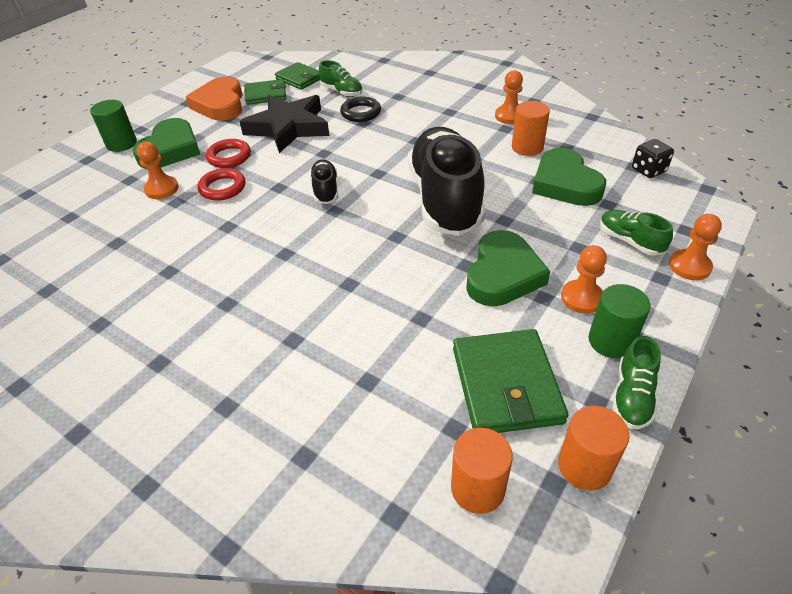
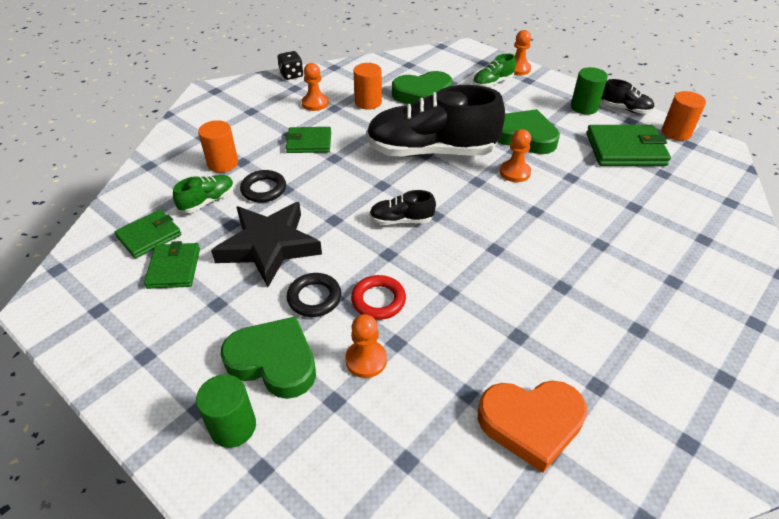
camera: 85 degrees left, 0 degrees up
orange heart [186,77,243,121] -> orange heart moved to [478,380,587,473]
red ring [206,139,251,168] -> black ring [287,273,341,317]
orange cylinder [451,428,513,514] -> orange cylinder moved to [198,120,238,173]
orange pawn [561,245,607,313] -> orange pawn moved to [500,129,531,182]
green shoe [612,336,661,429] -> black shoe [601,79,654,114]
black dice [632,139,674,178] -> black dice moved to [278,51,303,80]
none -> green wallet [286,127,331,153]

